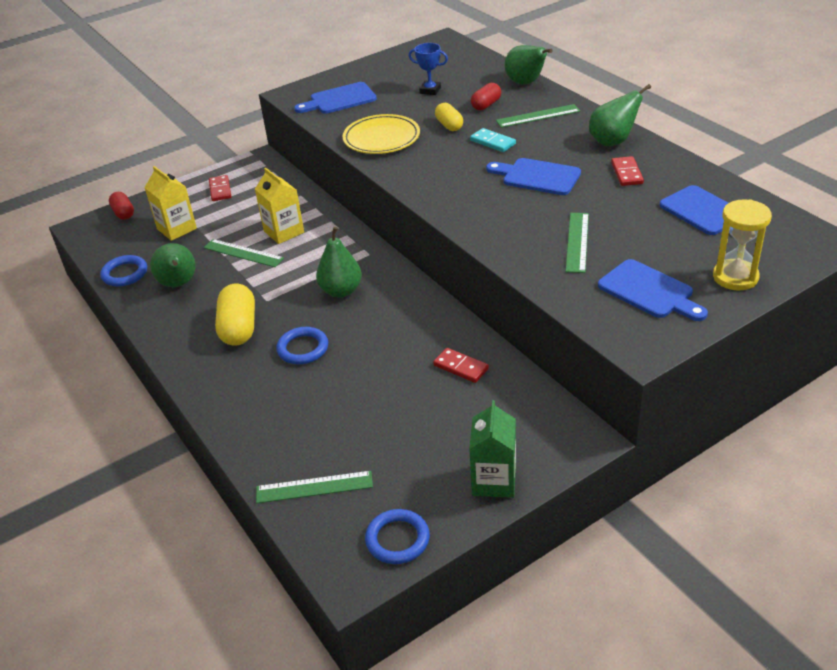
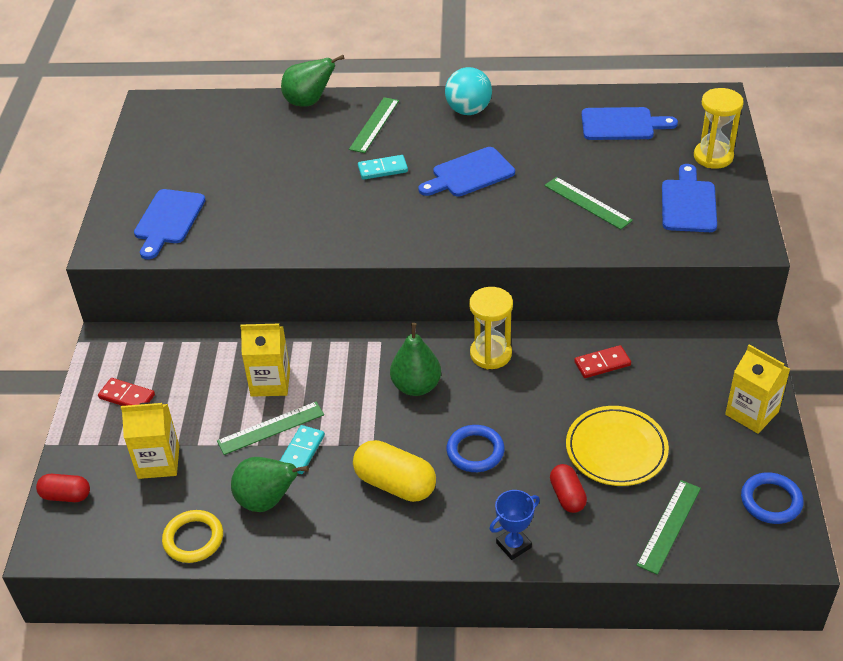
camera: 55 degrees left, 5 degrees up
blue ring [100,255,147,286] -> yellow ring [162,510,223,563]
yellow plate [343,114,420,154] -> yellow plate moved to [566,406,669,486]
blue trophy [409,43,448,95] -> blue trophy moved to [489,490,540,560]
yellow capsule [435,103,463,131] -> none
green carton [469,400,516,498] -> yellow carton [725,344,790,434]
red capsule [471,83,501,110] -> red capsule moved to [550,464,587,513]
green pear [589,84,651,146] -> turquoise ball [445,67,492,115]
blue cutting board [598,259,708,321] -> blue cutting board turned 75 degrees counterclockwise [662,164,717,232]
red domino [611,156,644,186] -> none
none -> turquoise domino [280,425,325,474]
none -> yellow hourglass [469,287,513,369]

